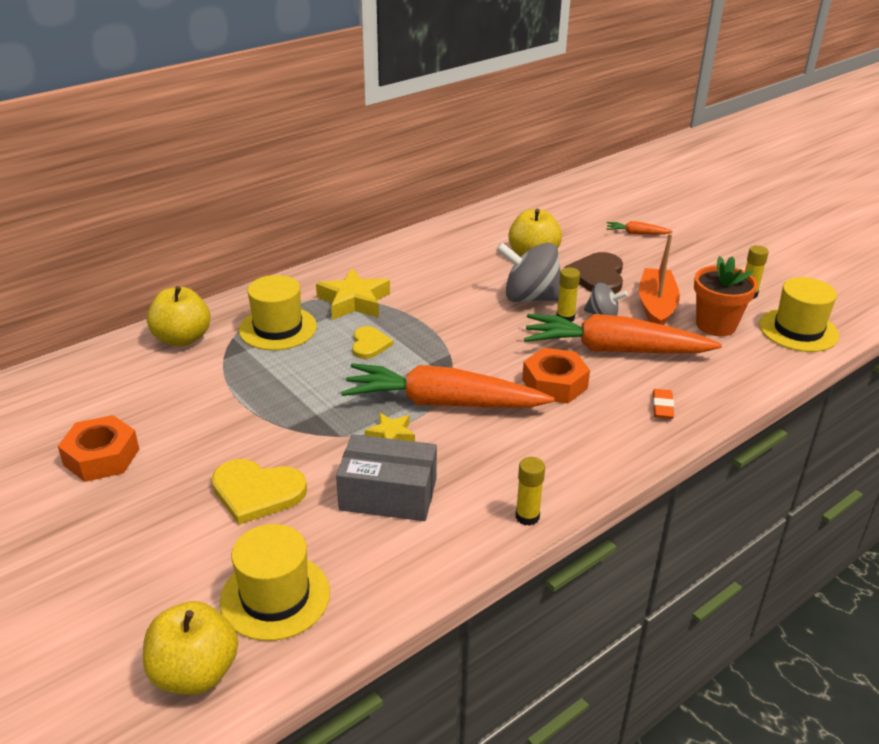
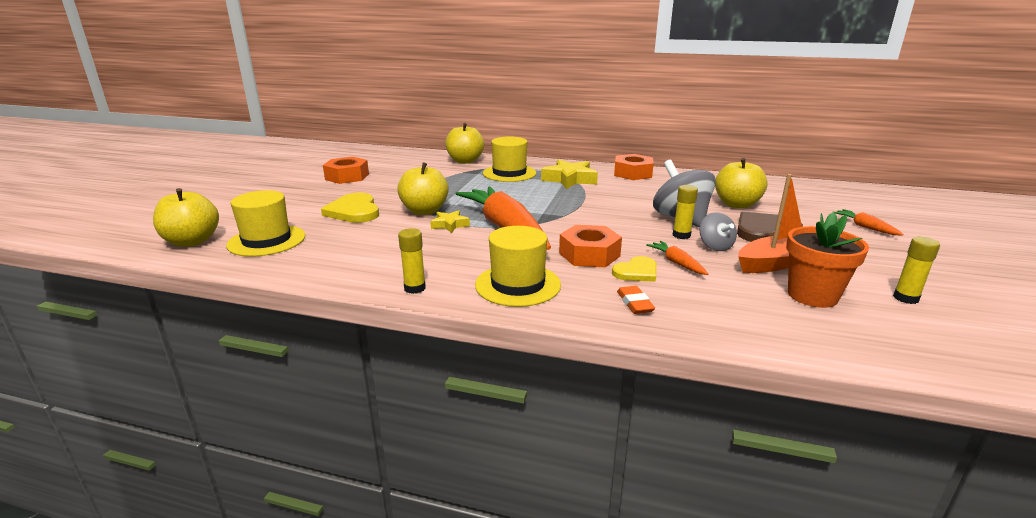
camera: 55 degrees right, 10 degrees down
grey box [336,434,437,521] -> none
yellow heart [352,326,393,359] -> yellow heart moved to [612,256,657,282]
orange carrot [524,314,722,353] -> orange carrot [646,241,708,275], size x0.41
orange eraser [652,389,674,419] -> orange eraser turned 75 degrees counterclockwise [617,286,655,314]
yellow hat [759,277,839,352] -> yellow hat moved to [475,226,561,307]
none -> yellow apple [397,162,449,215]
none -> orange nut [614,154,654,180]

